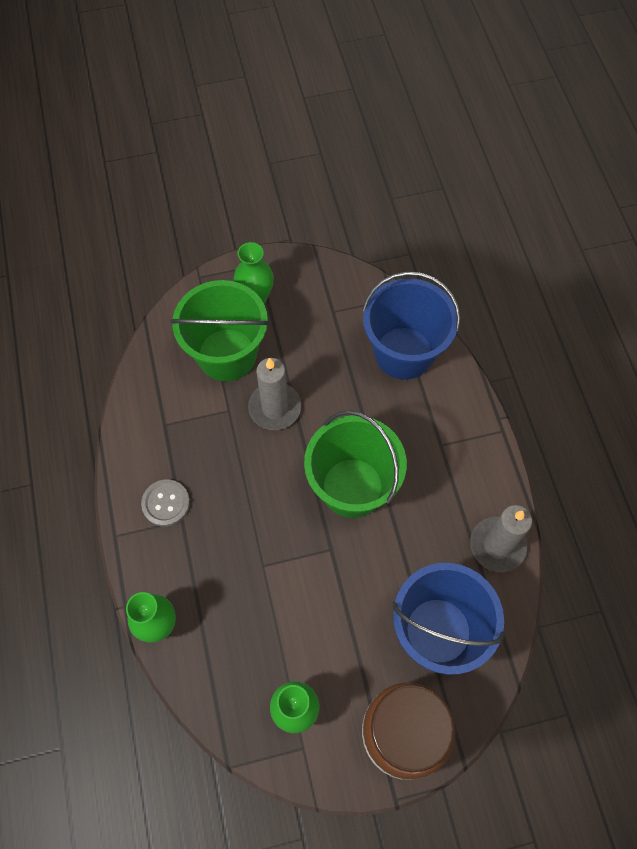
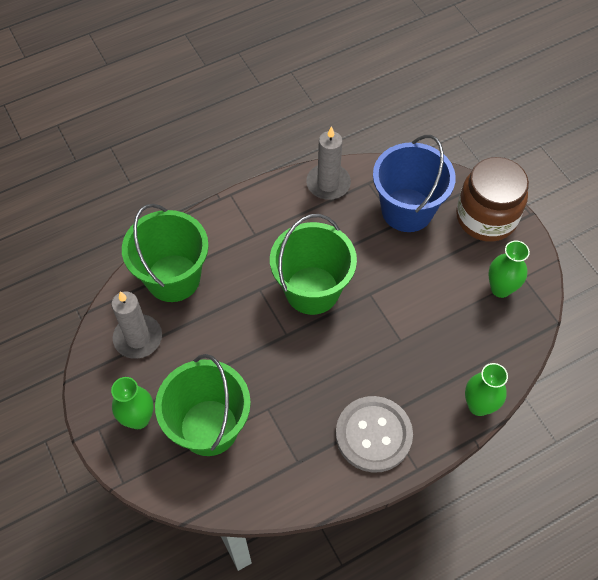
camera: 105 degrees left, 5 degrees down
grey button [141,479,190,527] -> grey button [336,396,413,473], size x1.72
grey candle [248,358,301,430] -> grey candle moved to [111,291,162,359]
blue bucket [362,271,461,380] -> green bucket [122,204,209,302]

